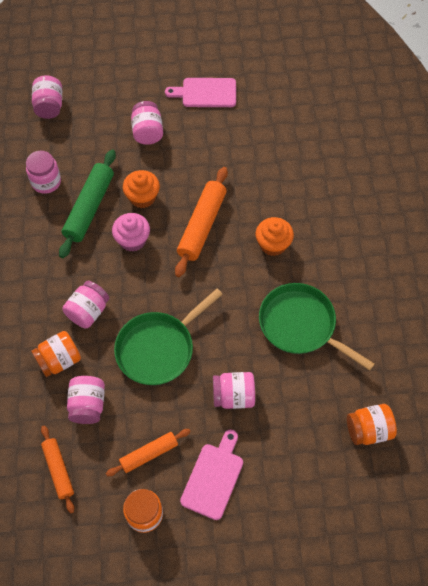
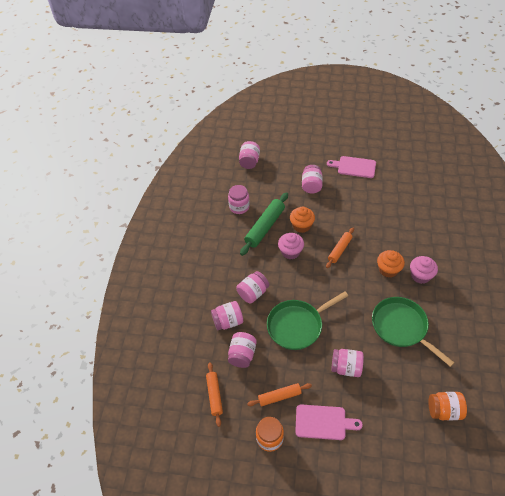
camera: 15 degrees right, 10 degrees down
orange jar [31,331,81,377] -> pink jar [211,301,243,330]
orange rolling pin [175,167,228,277] -> orange rolling pin [326,228,354,268], size x0.61
pink cutting board [180,429,243,520] -> pink cutting board turned 60 degrees clockwise [295,404,363,440]
none -> pink cupcake [410,256,438,284]

